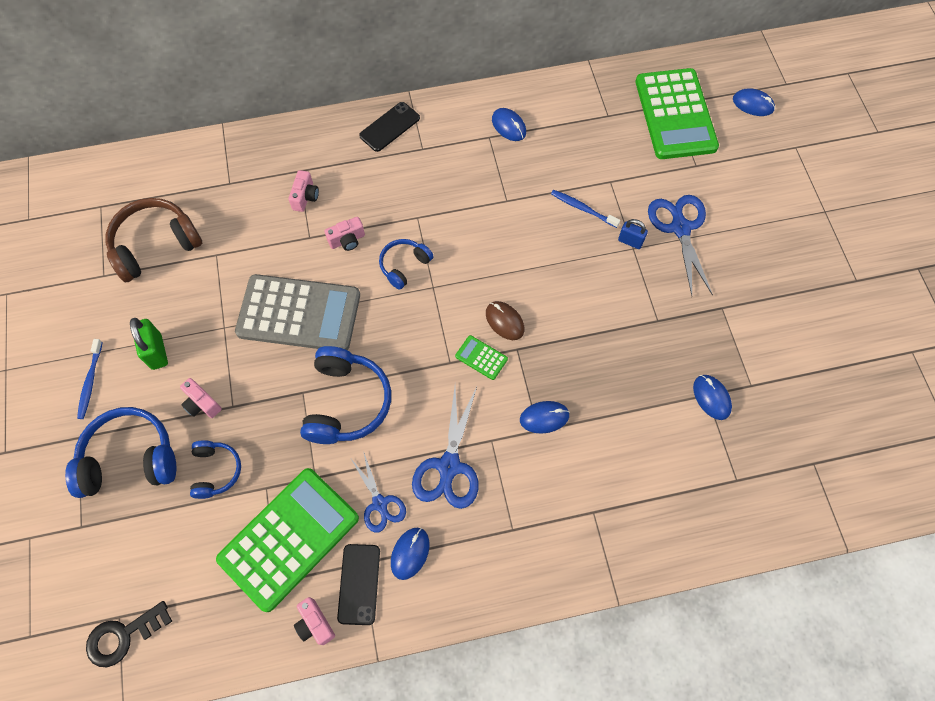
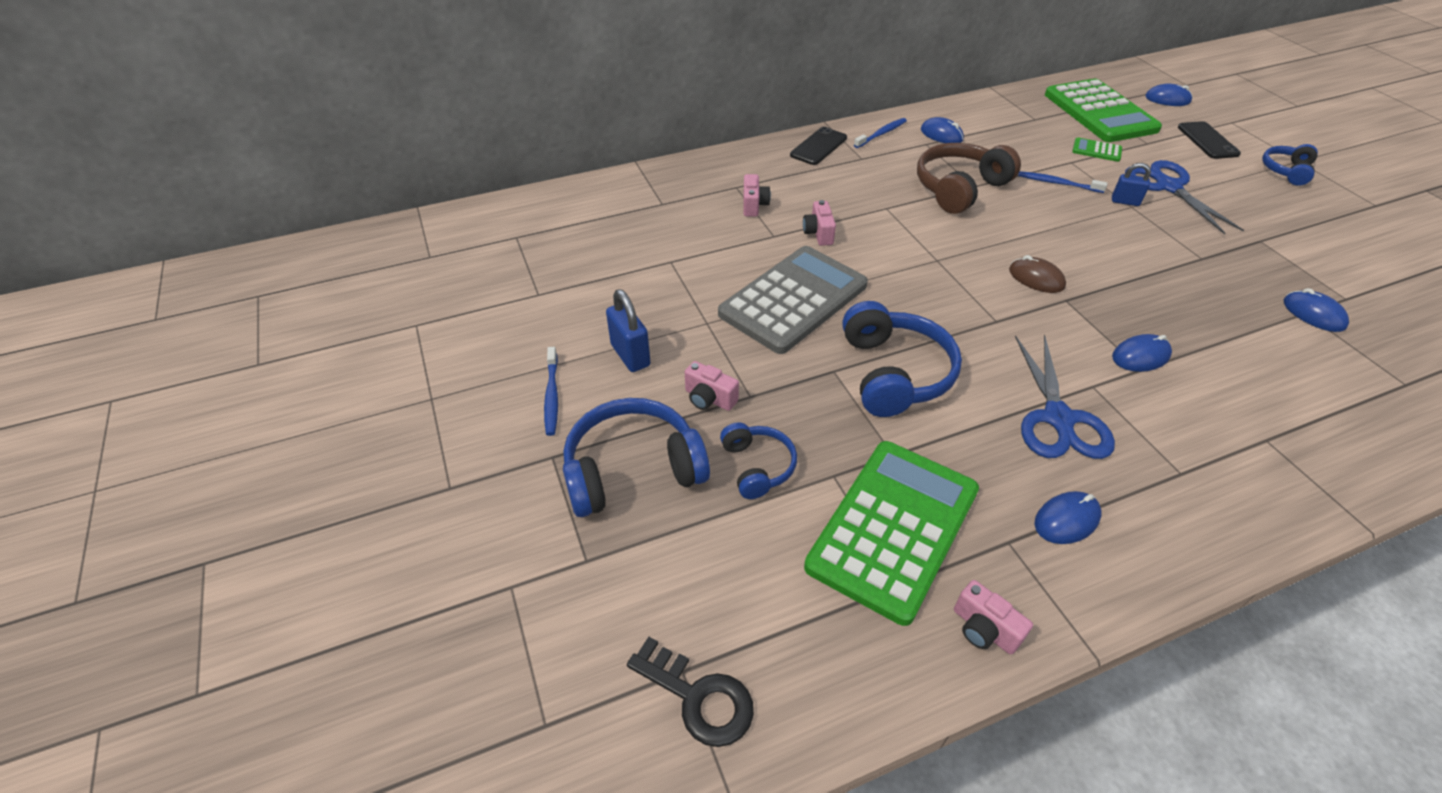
camera: 10 degrees left, 20 degrees down
black key [86,601,172,667] -> black key turned 105 degrees counterclockwise [627,637,754,747]
brown headphones [106,198,202,282] -> brown headphones moved to [917,143,1021,214]
green padlock [130,318,168,370] -> blue padlock [606,289,651,372]
grey calculator [235,274,360,350] -> grey calculator turned 45 degrees counterclockwise [718,246,868,354]
pink camera [324,217,365,251] -> pink camera turned 120 degrees clockwise [803,200,836,246]
black phone [337,544,380,625] -> black phone moved to [1178,121,1241,159]
blue scissors [351,451,406,533] -> none
blue headphones [379,239,434,290] -> blue headphones moved to [1262,144,1318,186]
blue mouse [391,528,429,580] -> blue mouse turned 45 degrees clockwise [1034,491,1102,544]
green calculator [455,335,508,380] -> green calculator moved to [1072,138,1122,162]
none -> blue toothbrush [854,118,907,148]

